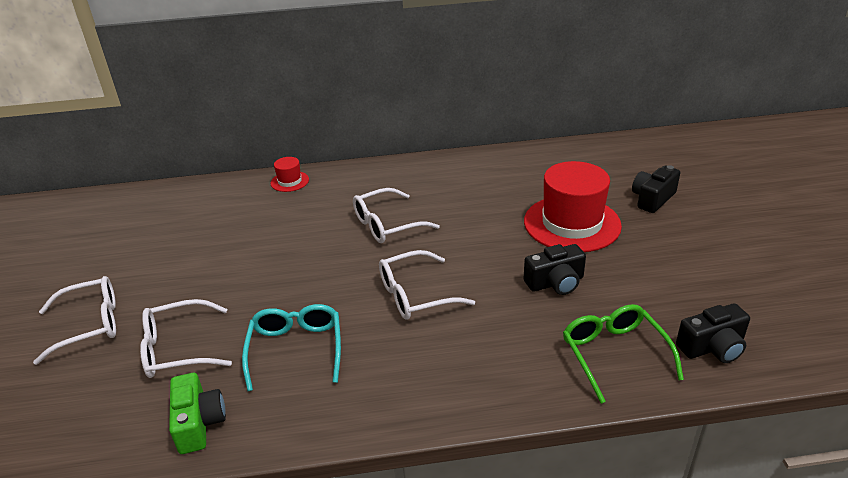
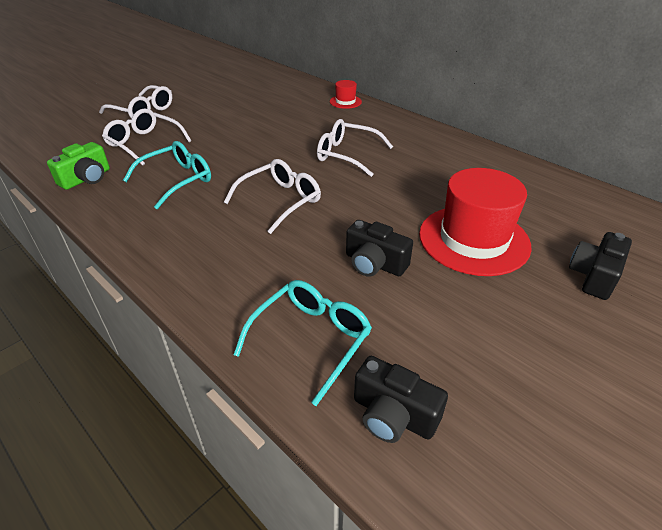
camera: 50 degrees right, 5 degrees up
white glasses [379,250,475,320] -> white glasses turned 105 degrees clockwise [224,159,321,234]
green glasses [563,304,684,404] -> turquoise glasses [234,280,372,406]
black camera [632,165,680,213] -> black camera turned 60 degrees counterclockwise [569,232,632,300]

